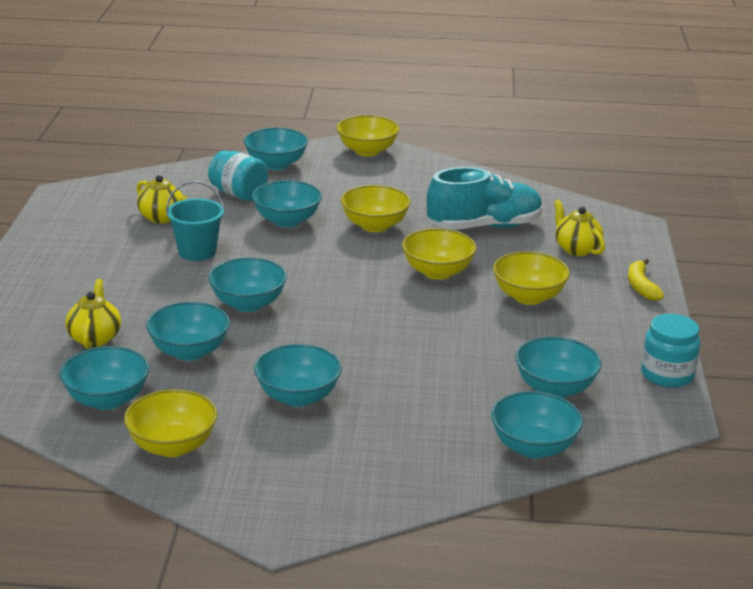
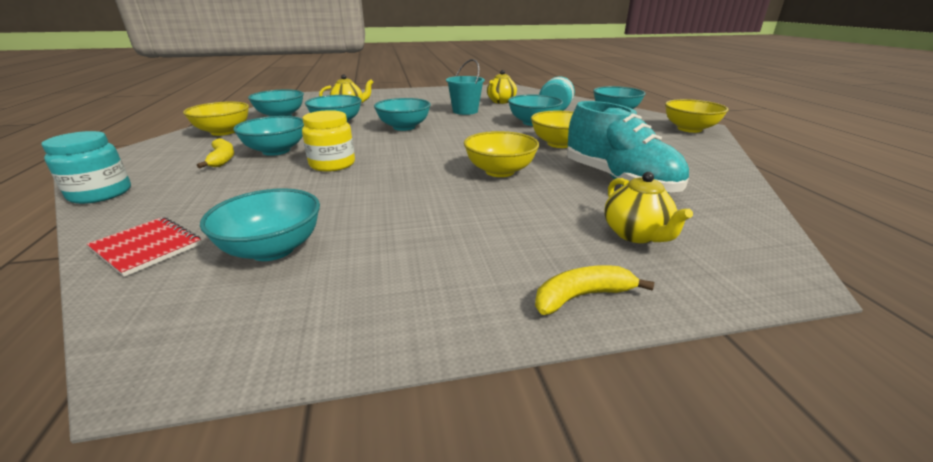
camera: 75 degrees right, 0 degrees up
turquoise bowl [491,391,583,459] -> red notebook [87,217,201,277]
yellow bowl [493,251,570,305] -> none
yellow teapot [554,200,605,256] -> yellow teapot turned 120 degrees clockwise [605,172,693,243]
turquoise jar [641,314,701,388] -> turquoise jar moved to [41,131,131,204]
none -> yellow banana [197,138,234,168]
none -> yellow jar [302,110,355,172]

